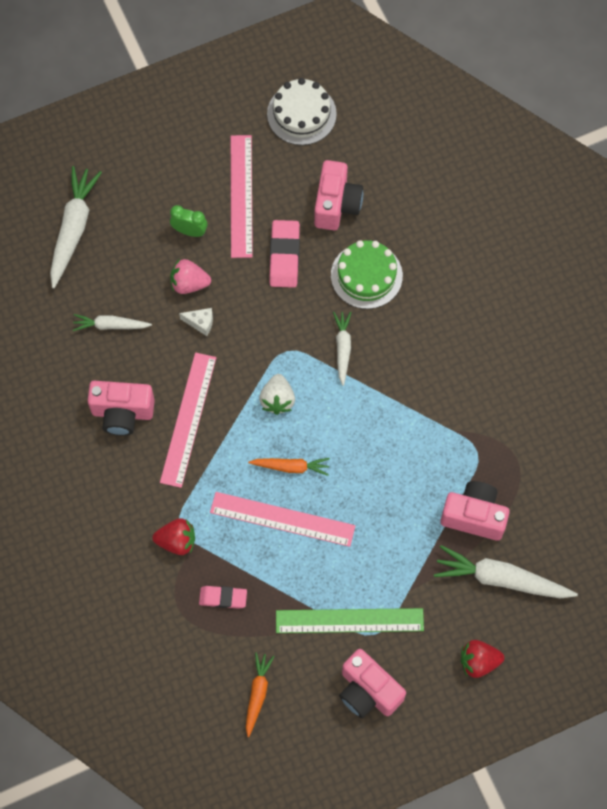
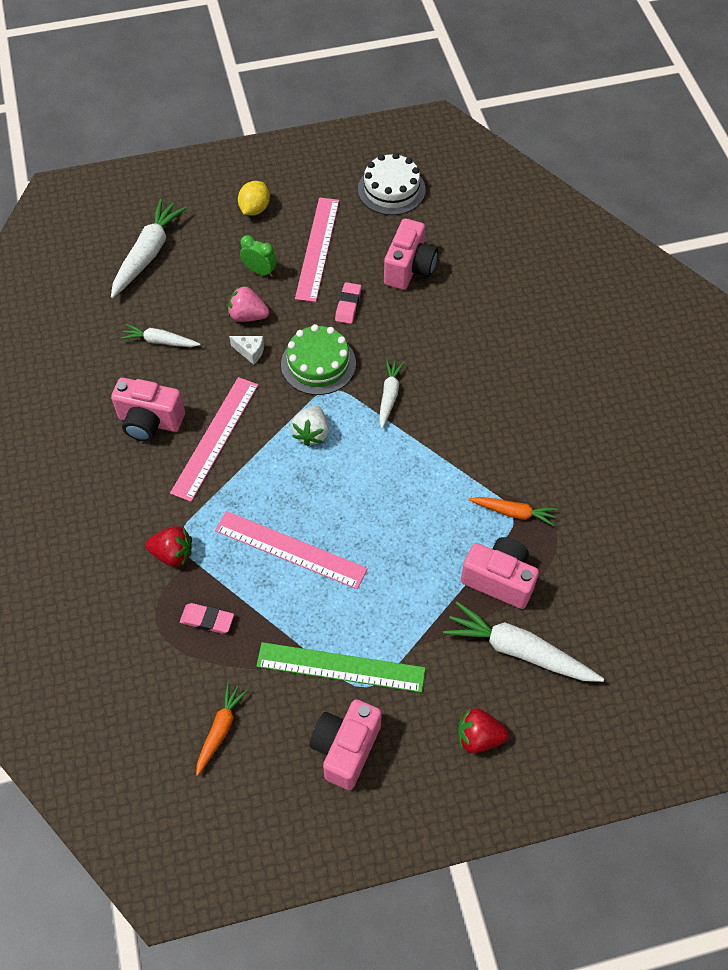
camera: 10 degrees right, 10 degrees down
orange carrot [248,458,330,476] -> orange carrot moved to [469,497,557,526]
pink eraser [270,220,300,288] -> pink eraser [335,282,361,324], size x0.65
green cake [331,240,403,309] -> green cake moved to [281,324,356,395]
pink camera [339,649,406,718] -> pink camera turned 60 degrees clockwise [310,699,382,790]
none -> yellow lemon [238,181,270,215]

